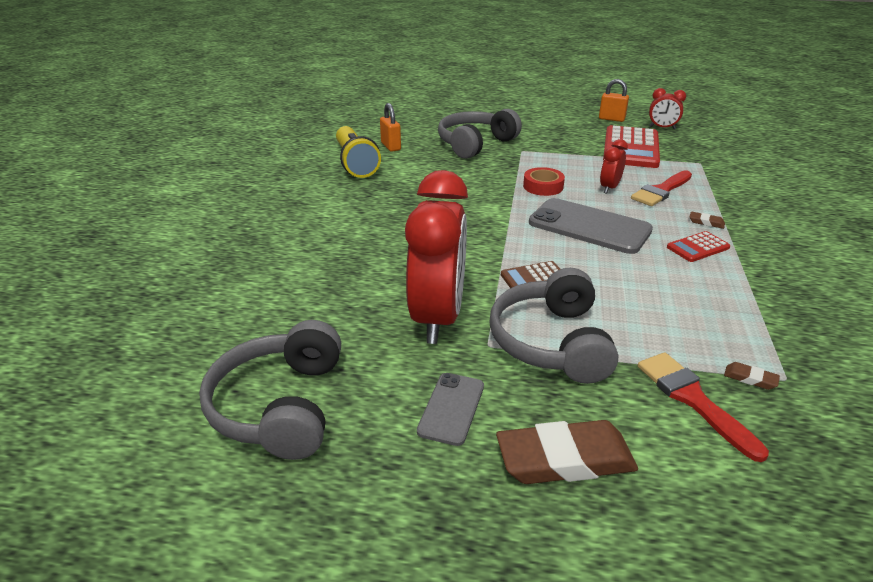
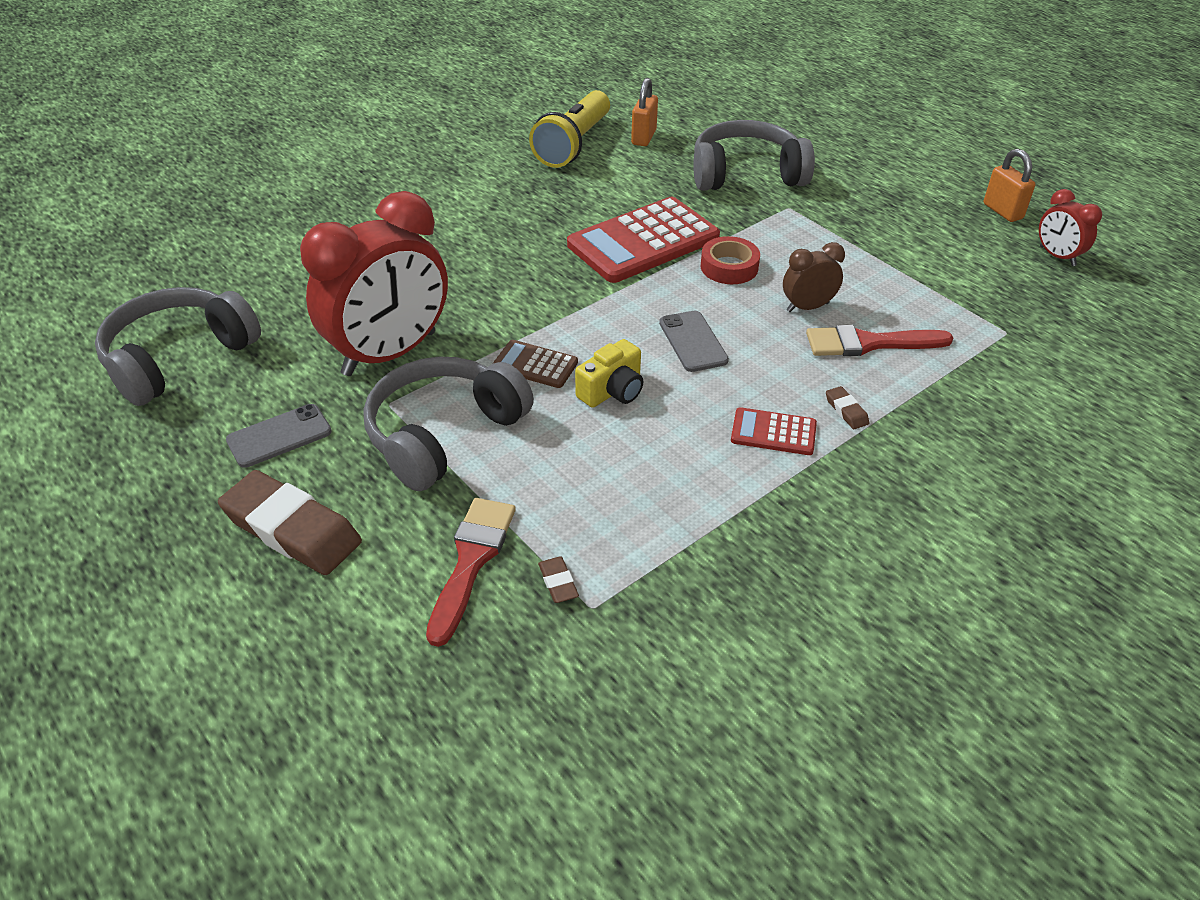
camera: 40 degrees right, 10 degrees up
grey phone [529,198,653,254] -> grey phone [659,311,729,372], size x0.54
red clock [600,139,628,194] -> brown clock [783,242,845,312]
red calculator [603,125,660,168] -> red calculator moved to [567,197,720,283]
none -> yellow camera [575,339,643,408]

